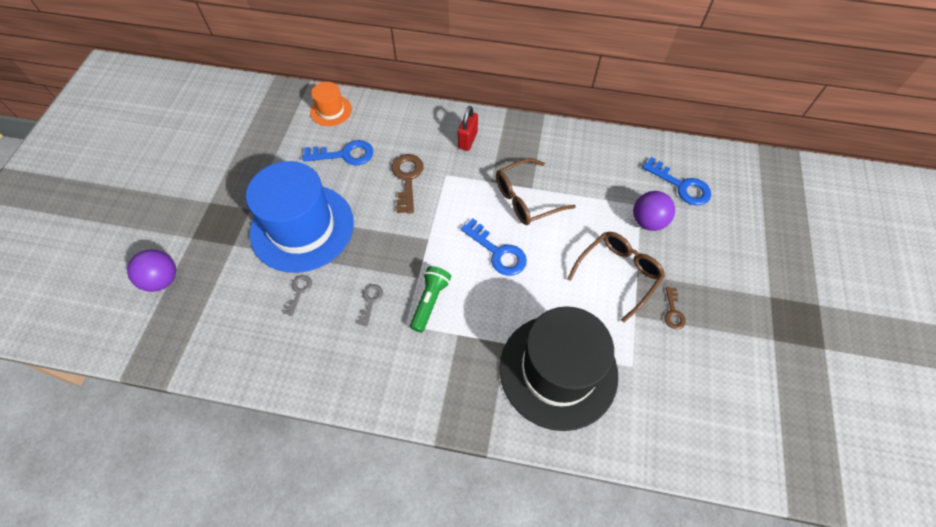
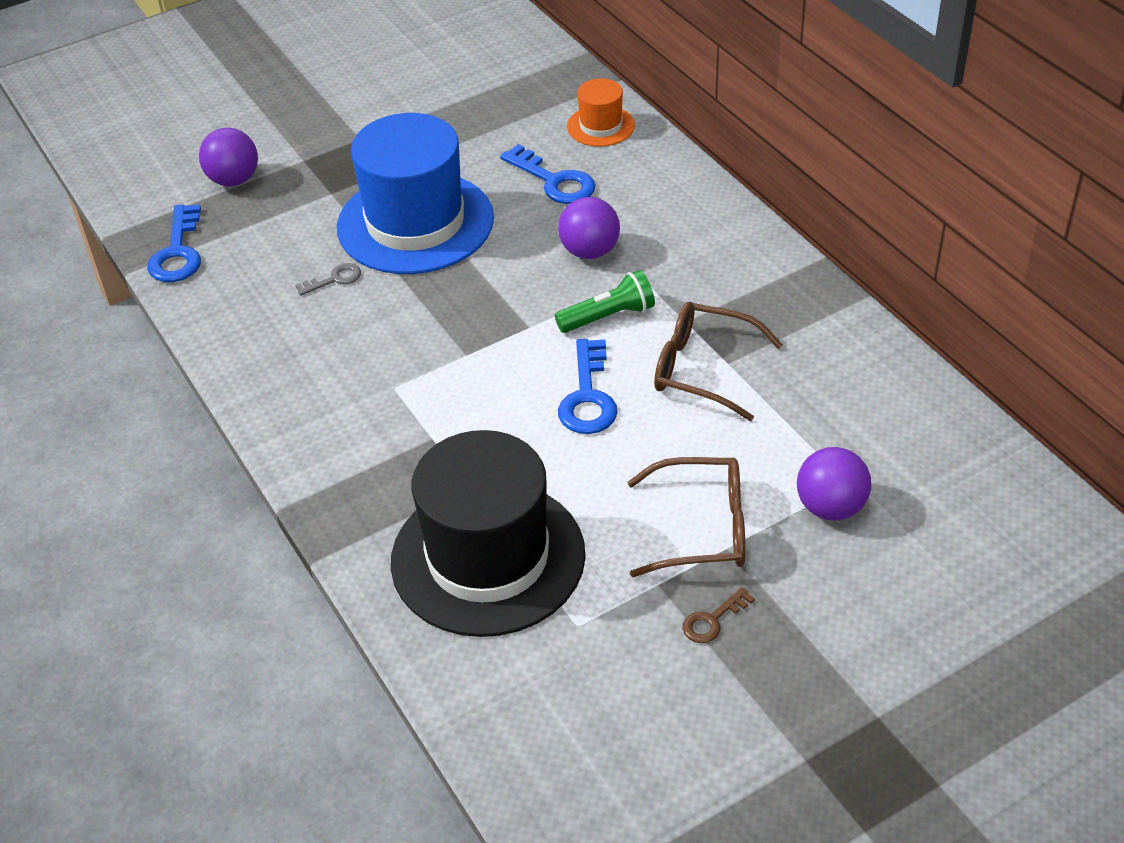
camera: 50 degrees right, 15 degrees down
grey key [357,284,383,326] -> none
brown key [391,154,424,214] -> purple ball [558,197,620,259]
green flashlight [410,266,451,332] -> green flashlight moved to [555,270,655,333]
red padlock [458,106,478,151] -> none
blue key [642,157,711,205] -> blue key moved to [147,204,201,282]

